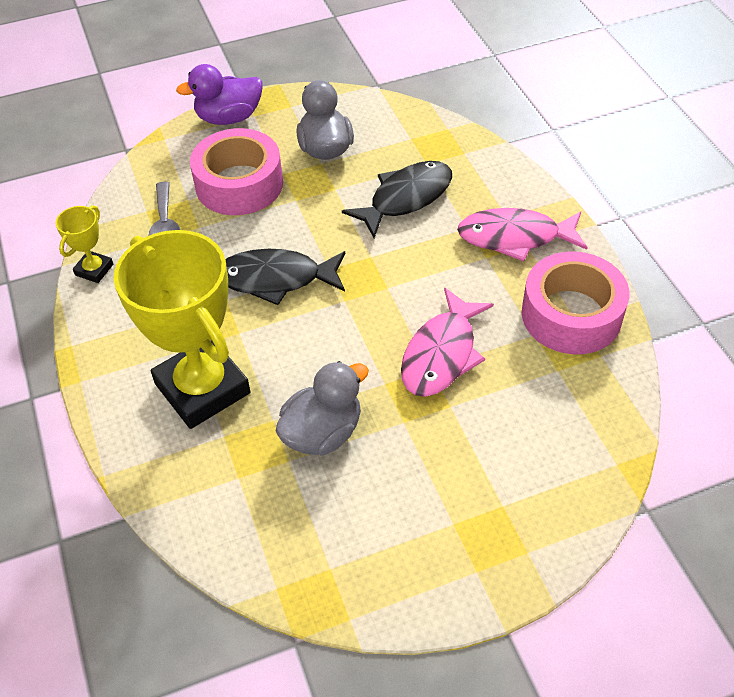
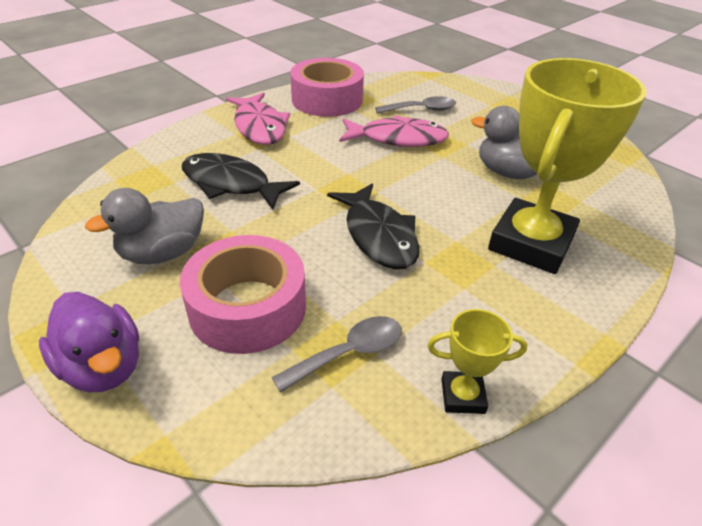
camera: 115 degrees left, 10 degrees down
none -> grey spoon [375,96,456,113]

